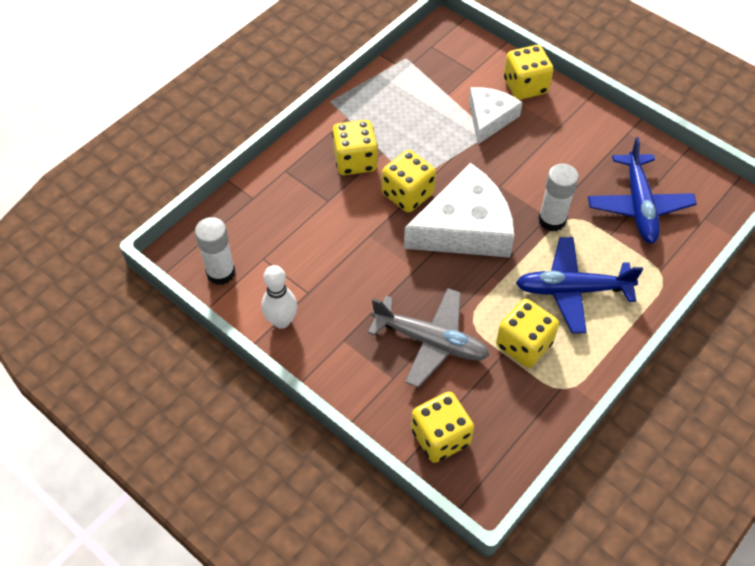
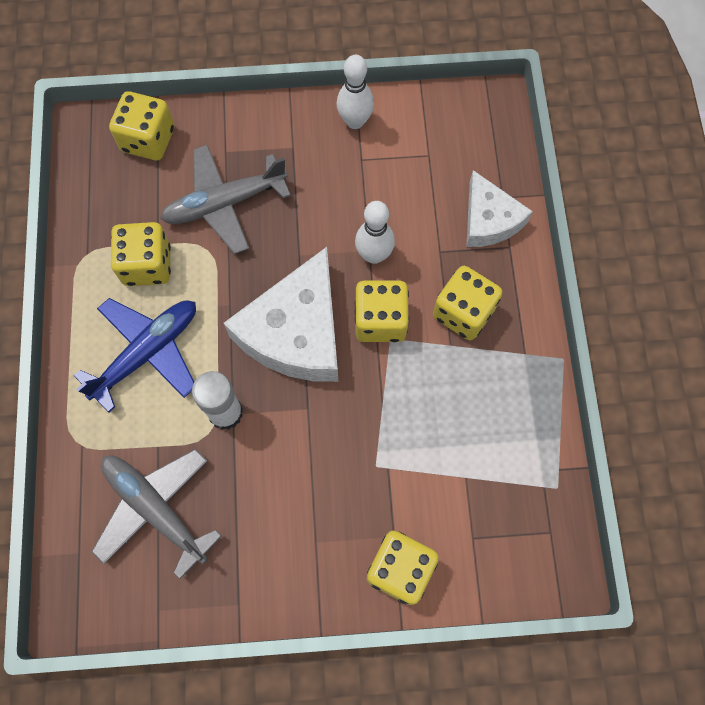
camera: 135 degrees right, 15 degrees up
white glue stick [195,217,235,285] -> none
white cheese [469,87,523,144] -> white cheese moved to [466,170,533,247]
blue plane [588,137,697,244] -> grey plane [91,449,222,579]
none -> white bowling pin [355,201,395,264]

